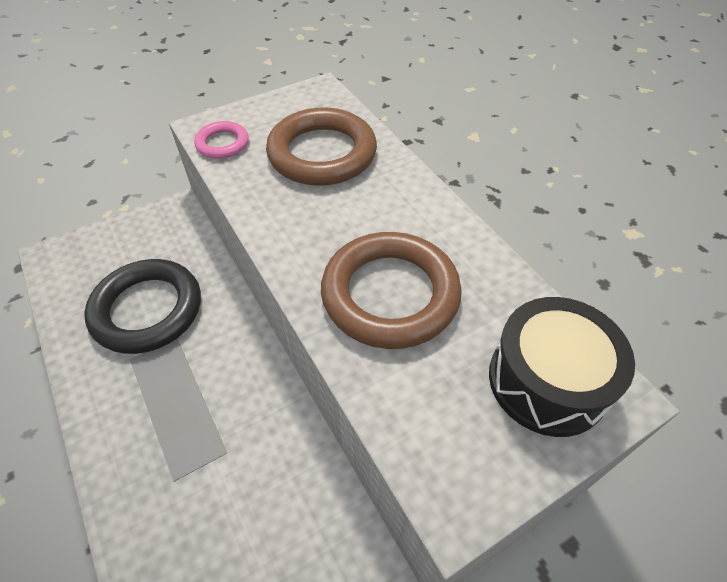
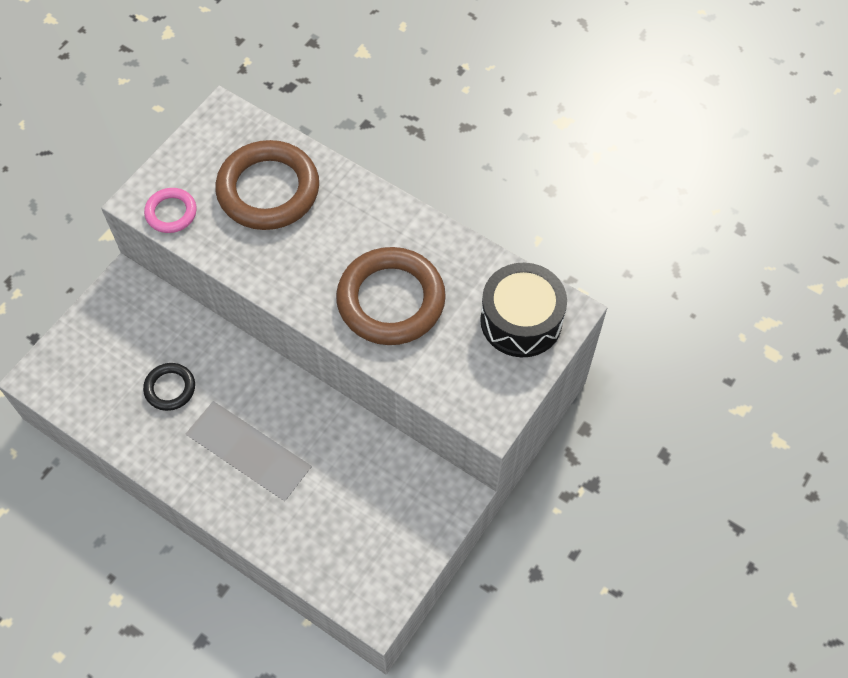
camera: 25 degrees left, 10 degrees up
black ring [84,259,201,354] -> black ring [143,363,195,411], size x0.50

